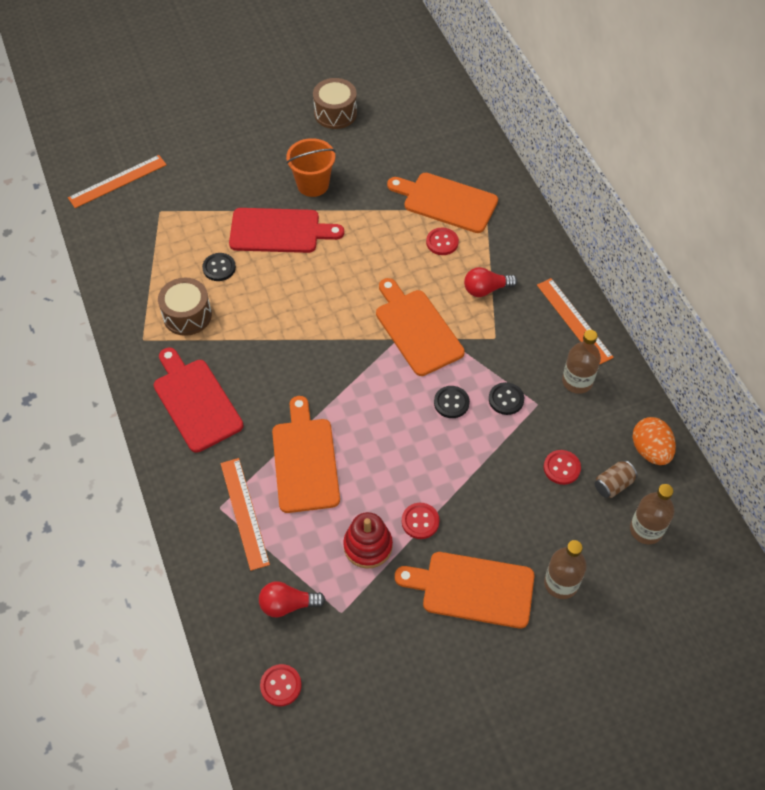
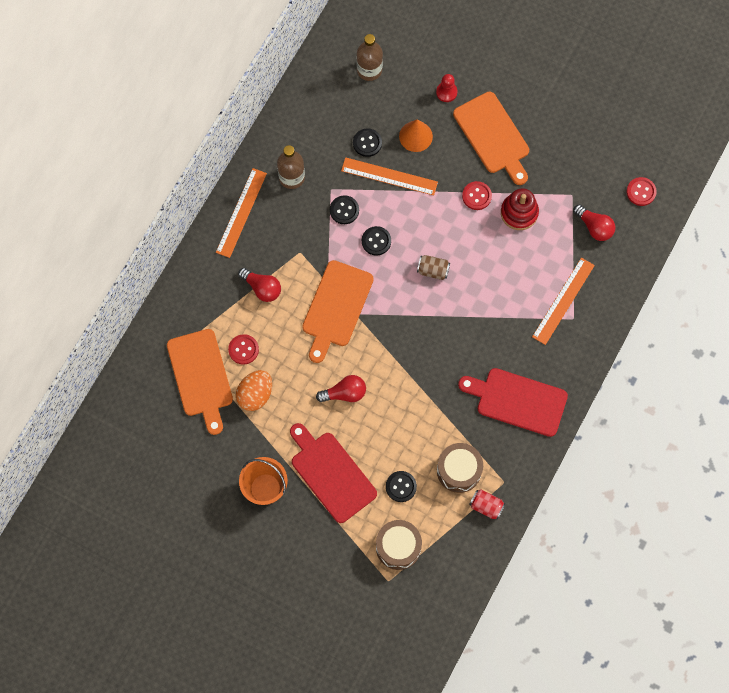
camera: 130 degrees left, 15 degrees up
orange ruler [68,155,167,208] -> orange ruler moved to [341,157,438,196]
red cutting board [154,348,243,453] -> red cutting board turned 90 degrees clockwise [458,368,568,437]
orange cutting board [272,396,340,513] -> none
brown drum [313,78,357,129] -> brown drum moved to [376,520,422,570]
red button [544,450,581,485] -> black button [353,128,382,157]
brown bottle [544,540,587,599] -> red pawn [436,74,457,102]
brown can [595,460,637,498] -> brown can moved to [417,255,450,280]
orange egg [632,417,676,465] -> orange egg moved to [236,370,272,411]
none -> red light bulb [316,375,366,402]
none -> orange cone [399,119,433,152]
none -> red can [469,490,505,520]

